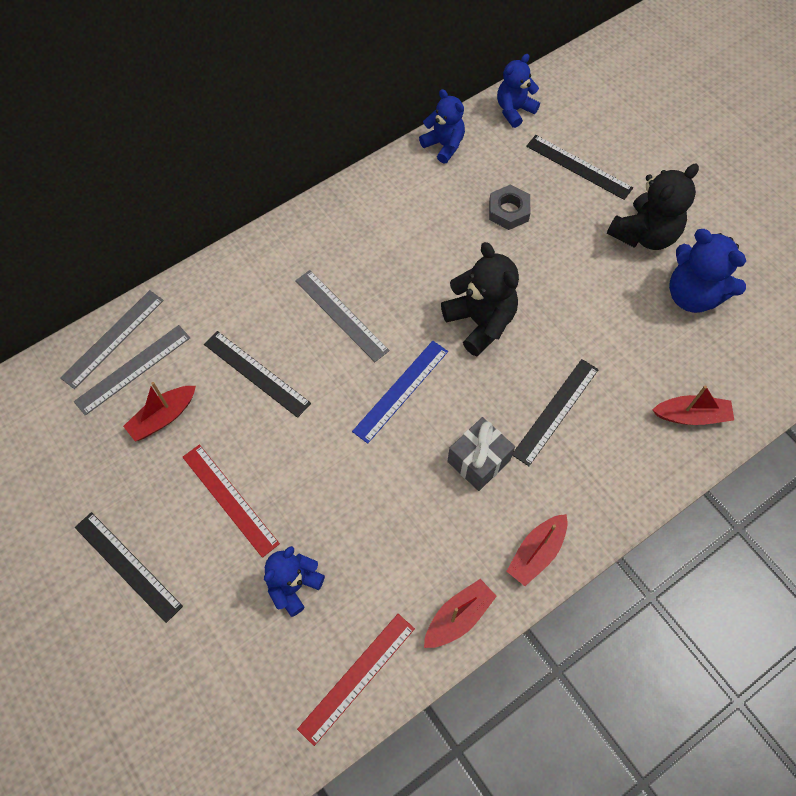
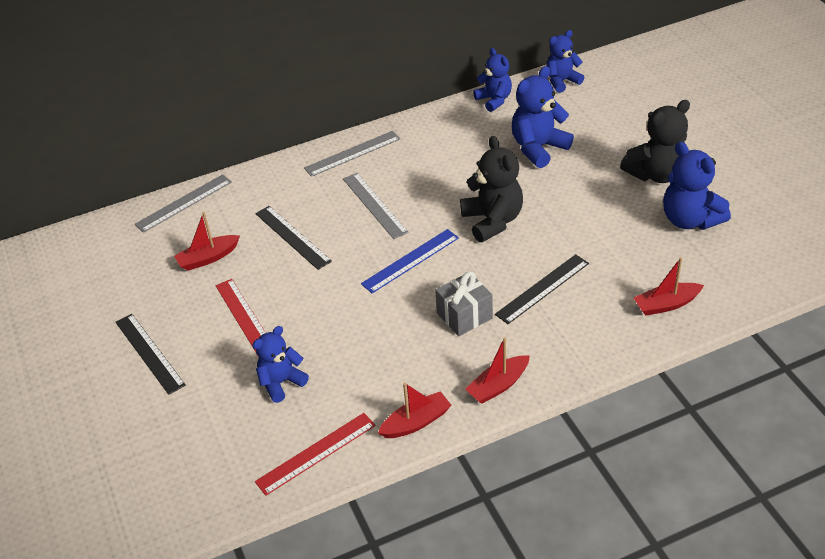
camera: 15 degrees right, 20 degrees down
grey ruler [74,325,190,415] -> grey ruler moved to [304,131,400,177]
grey nut [489,185,530,230] -> blue teddy bear [512,66,574,168]
black ruler [526,135,633,200] -> none
red boat [652,385,734,425] -> red boat turned 150 degrees clockwise [634,257,704,316]

